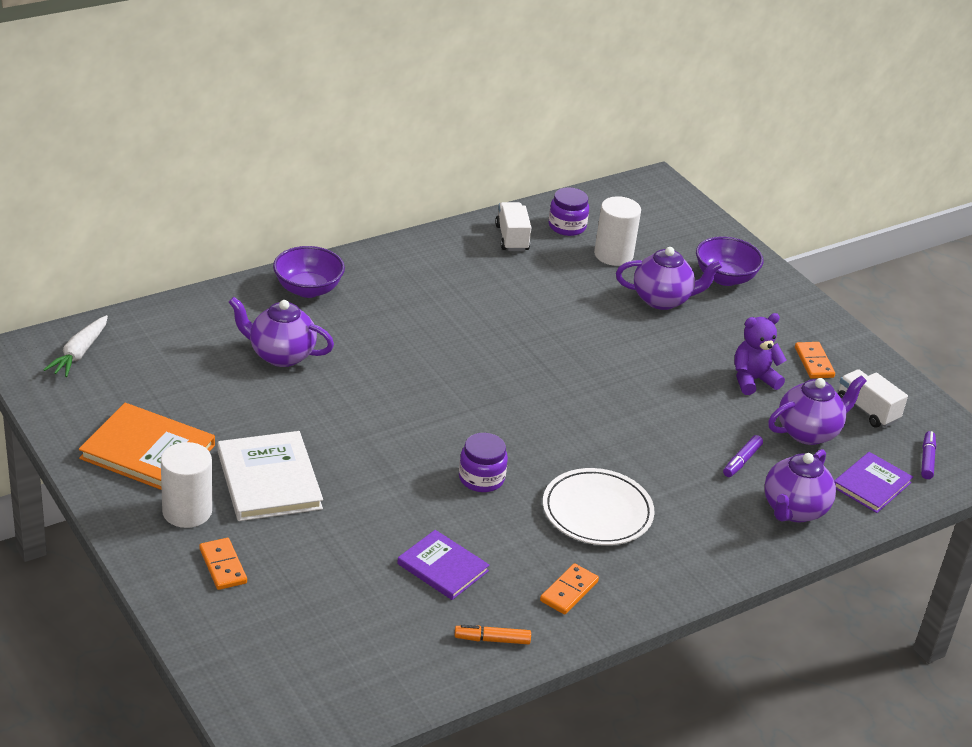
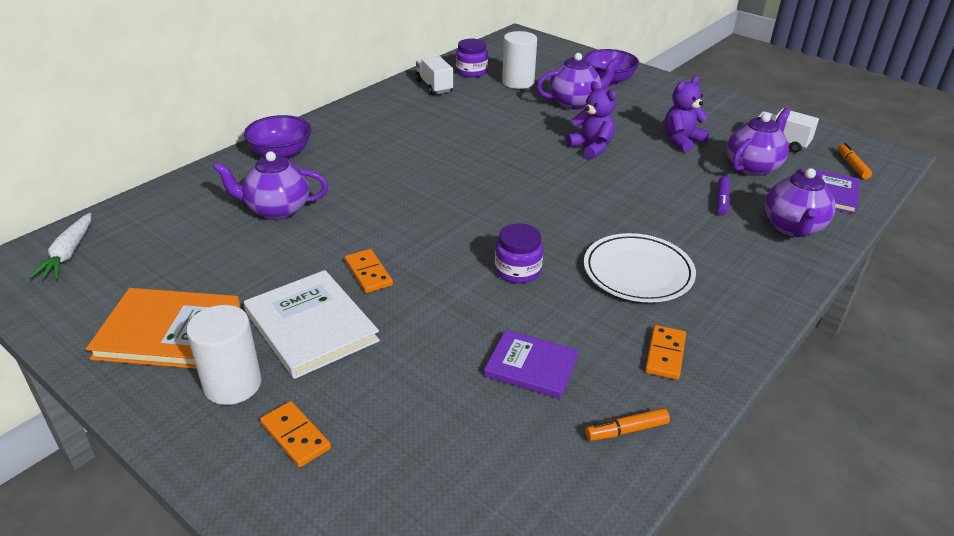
camera: 15 degrees left, 0 degrees up
orange domino [795,342,835,379] -> orange domino moved to [345,249,393,293]
purple marker [921,431,936,479] -> orange marker [838,143,872,179]
none -> purple teddy bear [566,81,616,159]

